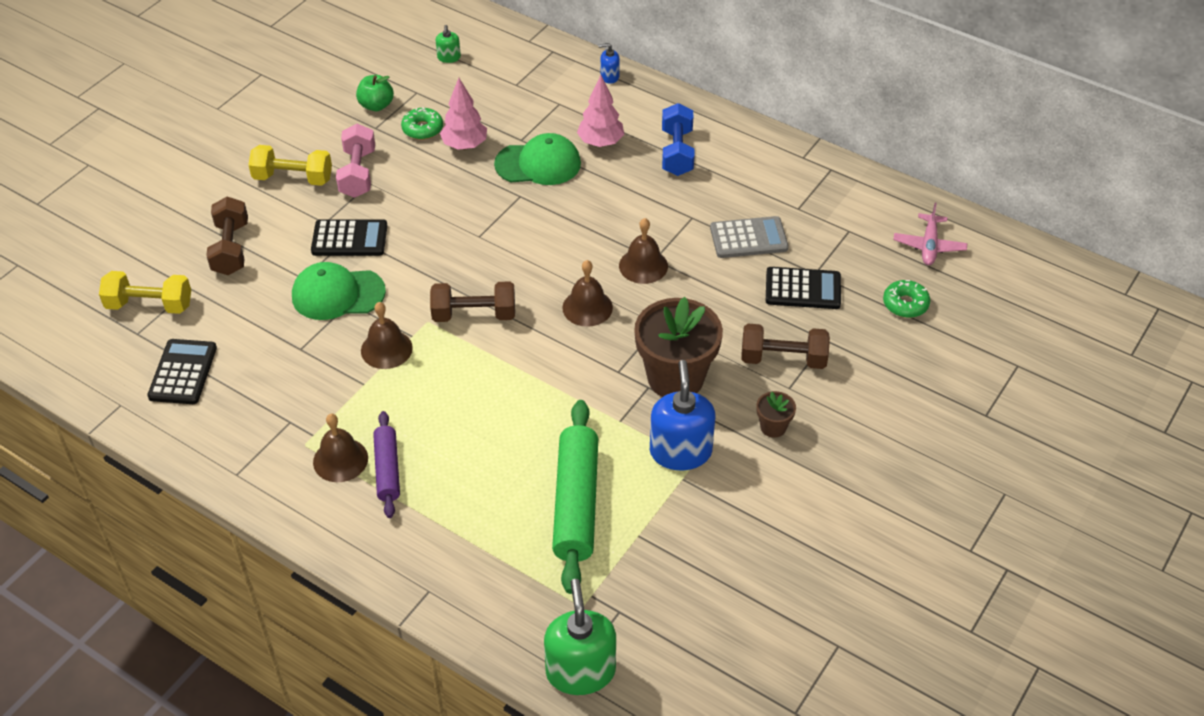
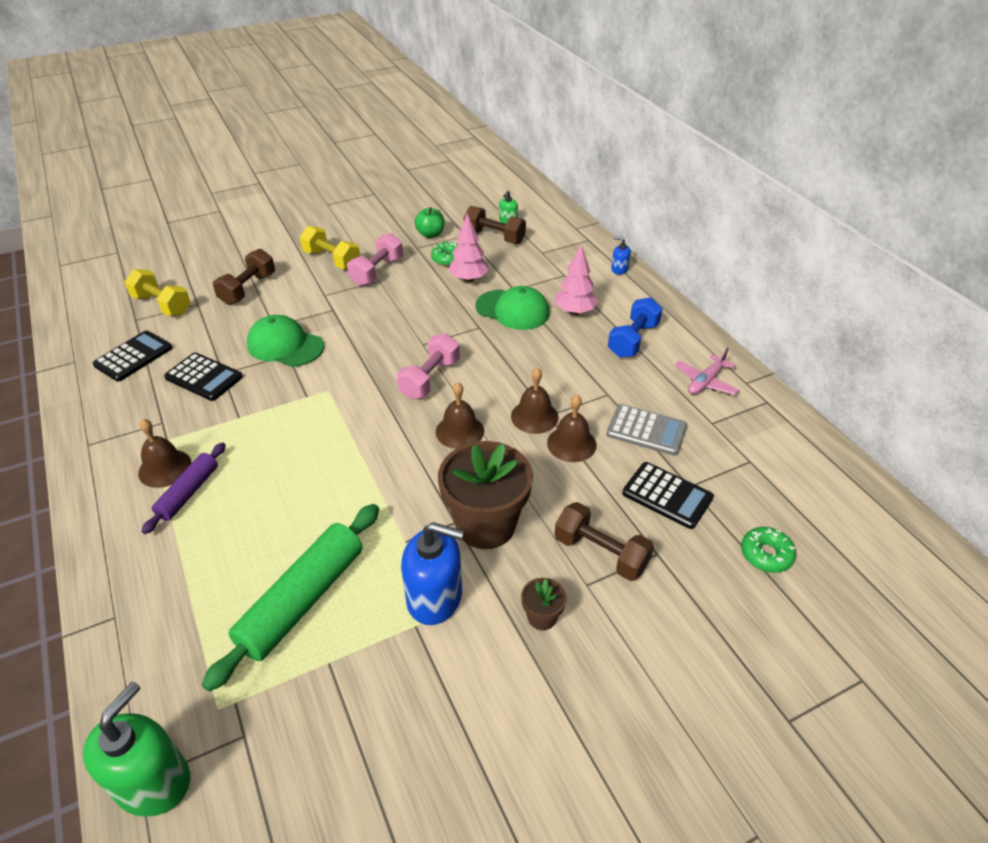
camera: 30 degrees right, 5 degrees down
black calculator [311,219,387,256] -> black calculator moved to [164,353,243,401]
brown bell [361,302,413,369] -> brown bell moved to [547,395,597,462]
brown dumbbell [430,281,515,322] -> brown dumbbell moved to [464,206,526,244]
blue soap dispenser [650,360,716,470] -> blue soap dispenser turned 75 degrees clockwise [401,522,464,625]
pink plane [894,203,967,265] -> pink plane moved to [675,347,739,395]
none -> pink dumbbell [397,333,460,399]

